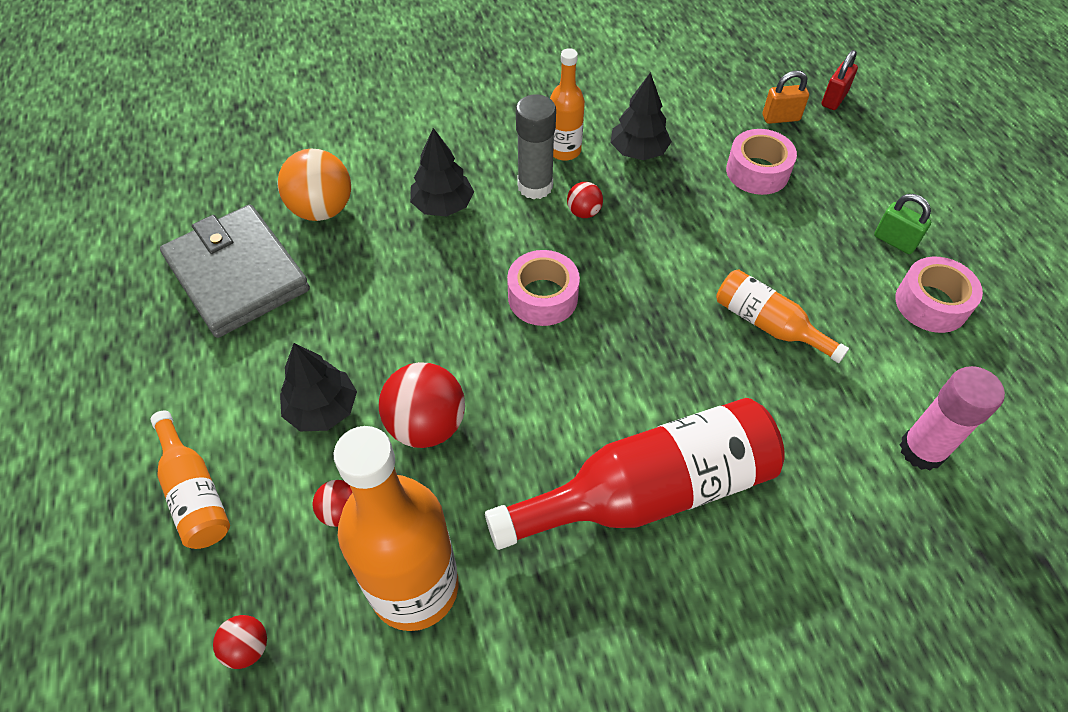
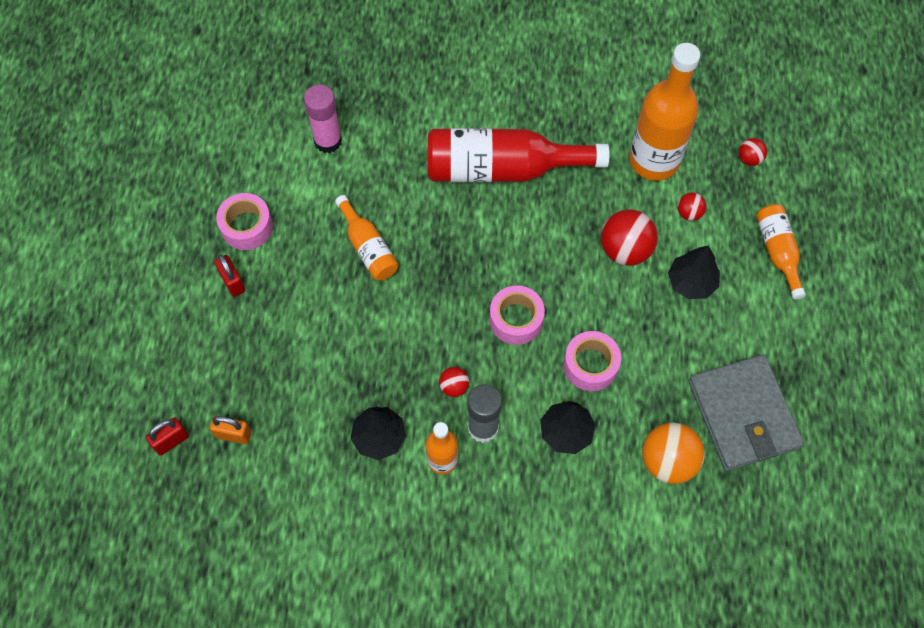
camera: 160 degrees left, 10 degrees up
pink tape [726,129,797,195] -> pink tape moved to [563,331,621,391]
green padlock [874,194,931,254] -> red padlock [215,254,245,297]

